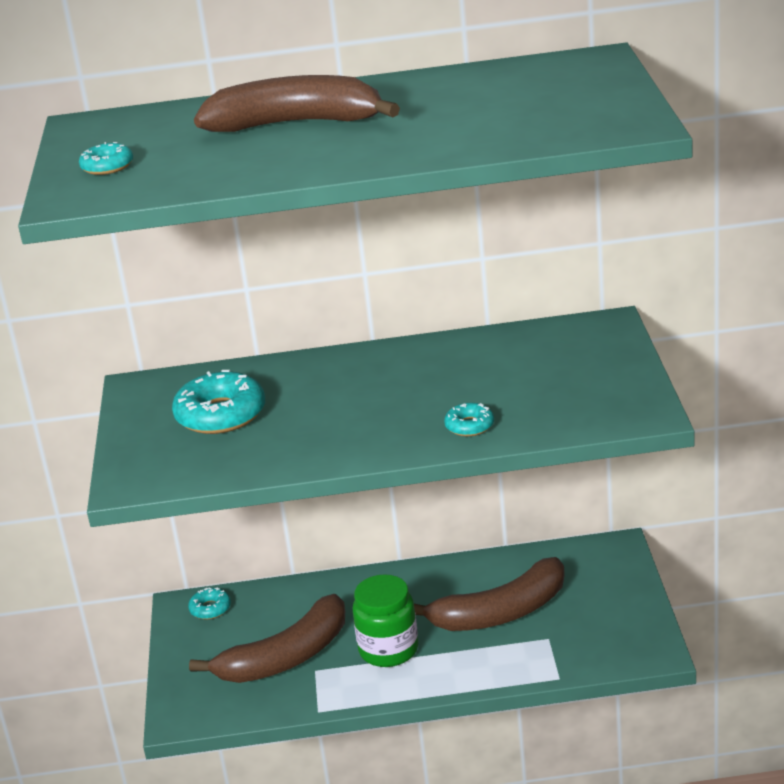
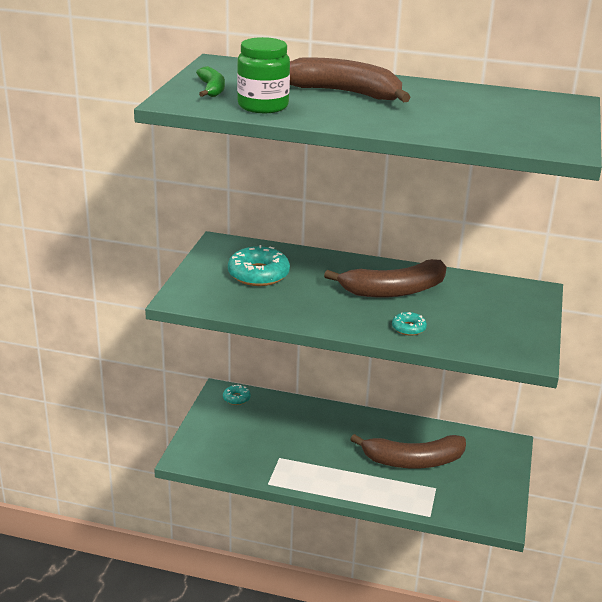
camera: 15 degrees right, 0 degrees up
turquoise donut [79,142,133,175] -> green banana [196,66,225,97]
brown banana [189,594,345,683] -> brown banana moved to [324,259,447,298]
green jar [353,574,418,667] -> green jar moved to [237,37,290,113]

